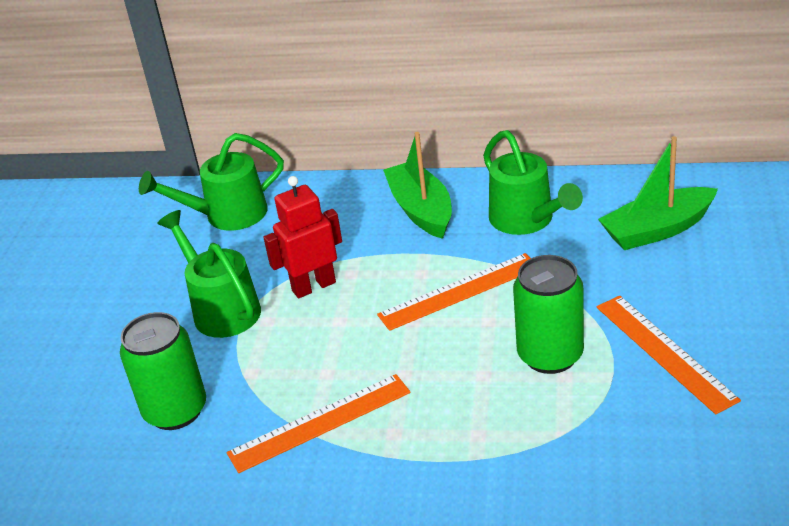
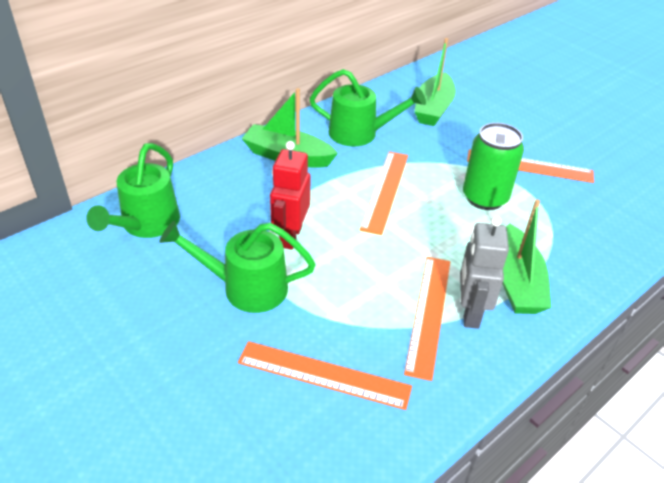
camera: 55 degrees left, 5 degrees up
green can [120,312,206,430] -> orange ruler [238,341,412,410]
none -> grey robot [460,216,509,329]
none -> green boat [503,199,551,314]

